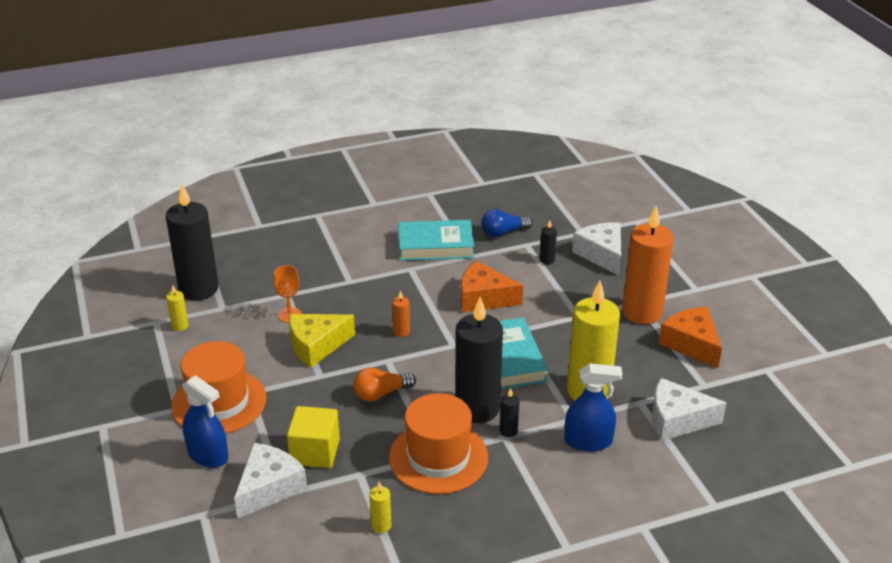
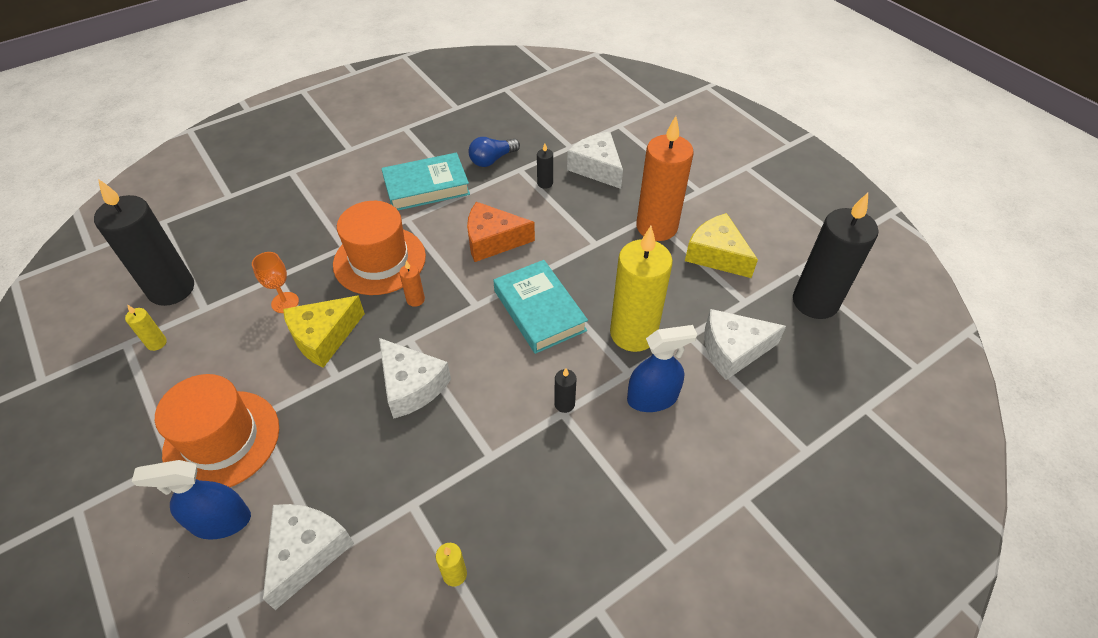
camera: 15 degrees left, 15 degrees up
blue spray bottle [182,375,228,468] -> blue spray bottle turned 150 degrees clockwise [132,460,251,540]
yellow cube [287,406,340,468] -> none
orange light bulb [353,367,416,402] -> white cheese [379,338,451,419]
orange hat [389,393,488,494] -> orange hat moved to [333,201,426,295]
black candle [455,297,503,423] -> black candle moved to [793,193,879,319]
orange cheese [659,307,722,368] -> yellow cheese [685,213,758,278]

